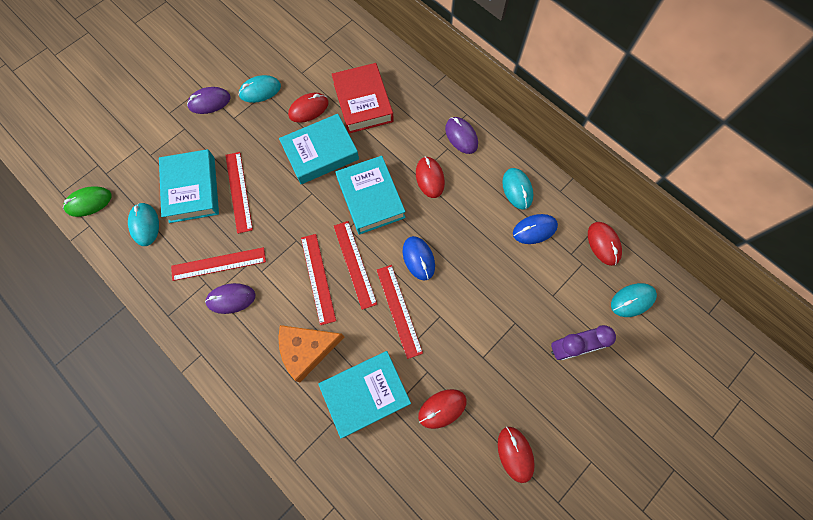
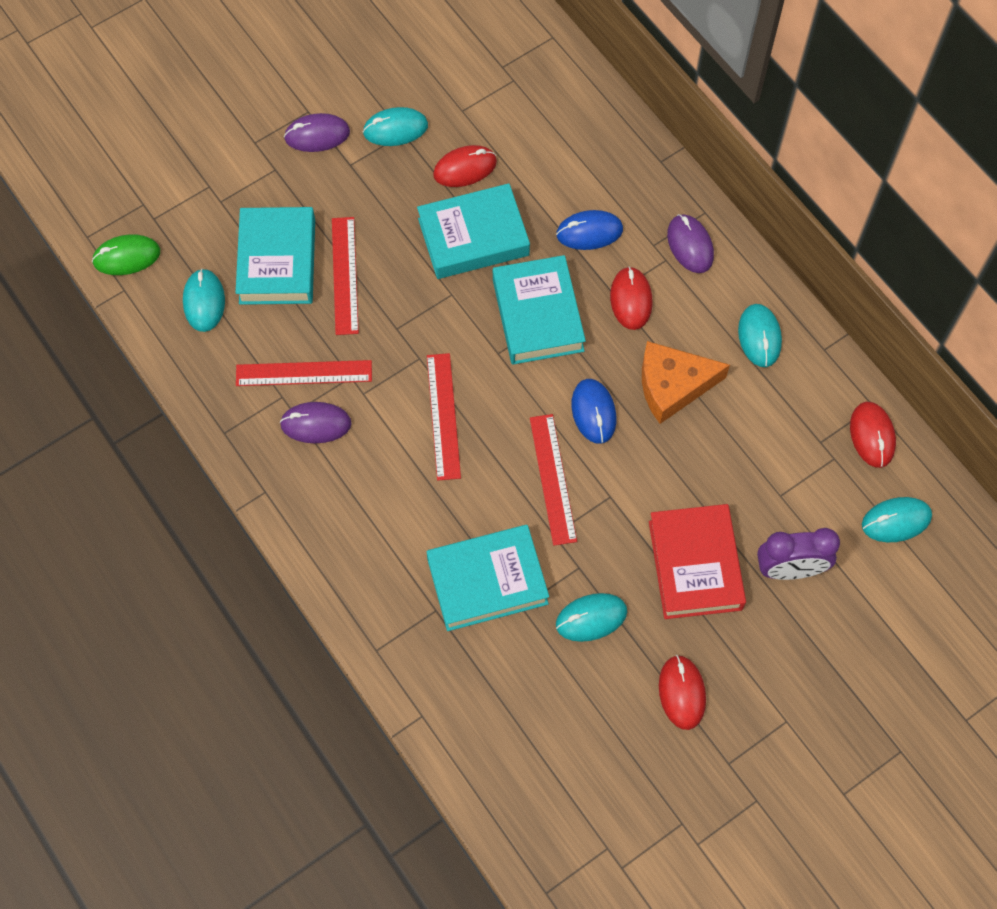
camera: 10 degrees right, 5 degrees down
orange cheese [278,325,344,382] -> orange cheese moved to [642,341,730,424]
red book [332,63,394,133] -> red book moved to [649,504,746,619]
red ruler [334,221,377,310] -> none
red mouse [418,389,467,429] -> turquoise mouse [556,593,627,642]
blue mouse [513,214,558,244] -> blue mouse moved to [556,210,623,250]

